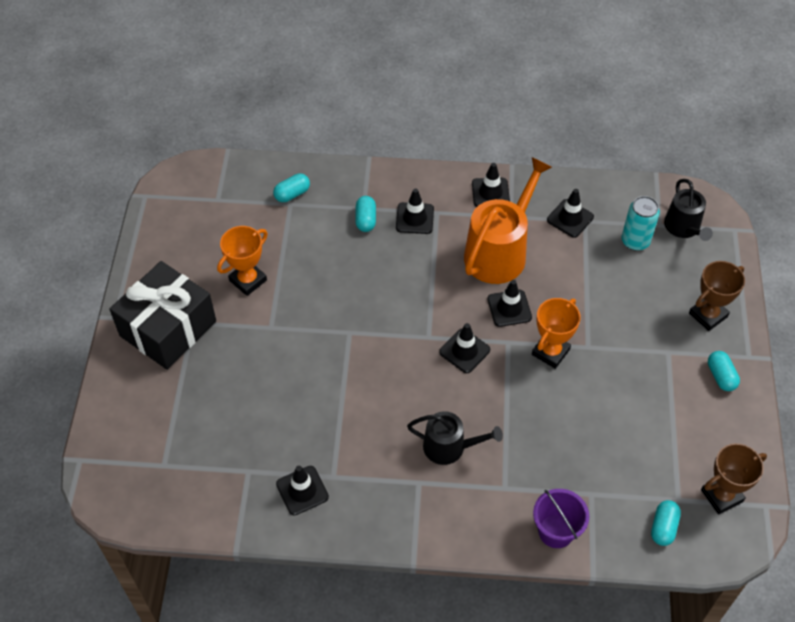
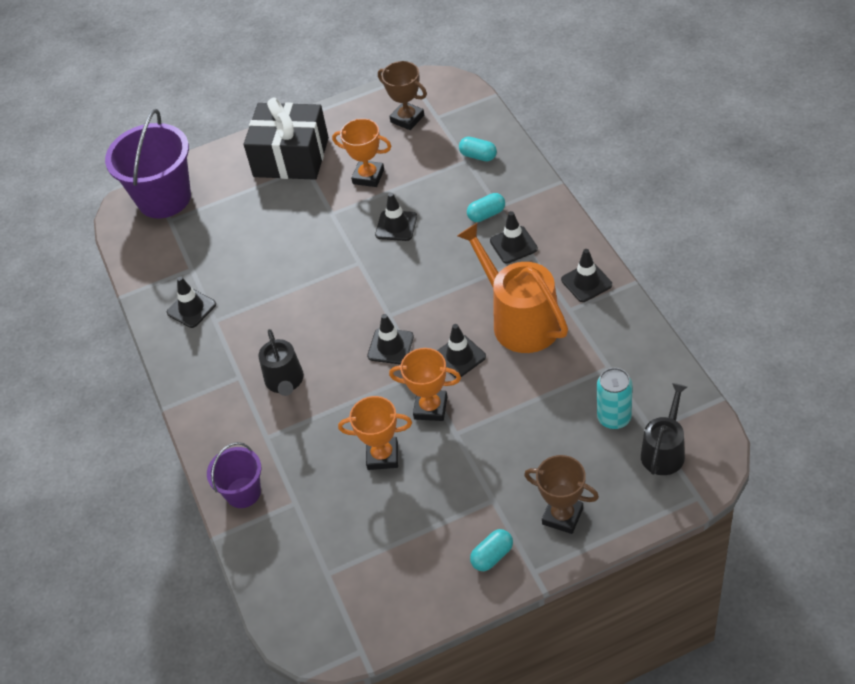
camera: 70 degrees right, 5 degrees down
orange watering can [464,157,552,284] -> orange watering can turned 135 degrees counterclockwise [457,223,568,353]
black traffic cone [547,189,594,238] -> black traffic cone moved to [375,193,417,241]
turquoise capsule [651,500,681,546] -> none
black watering can [664,179,713,241] -> black watering can turned 150 degrees clockwise [641,383,687,475]
brown trophy [701,443,767,515] -> brown trophy moved to [378,61,427,130]
none -> purple bucket [105,109,191,218]
none -> orange trophy [338,396,412,470]

